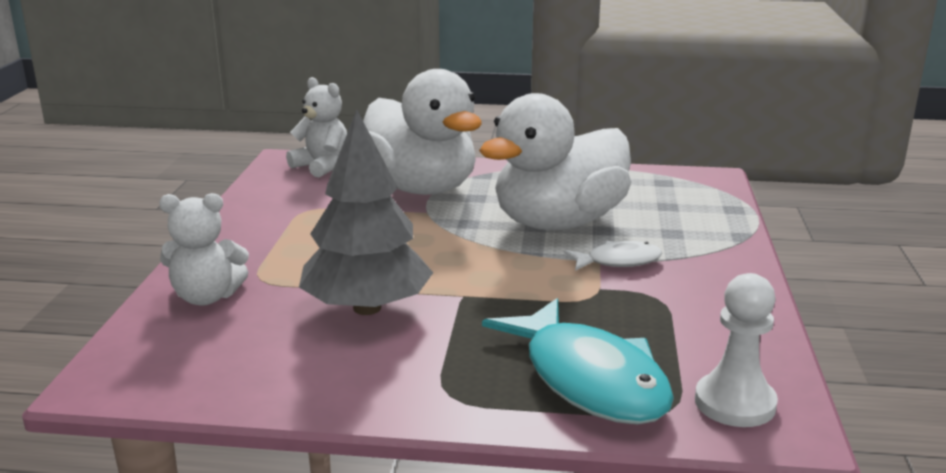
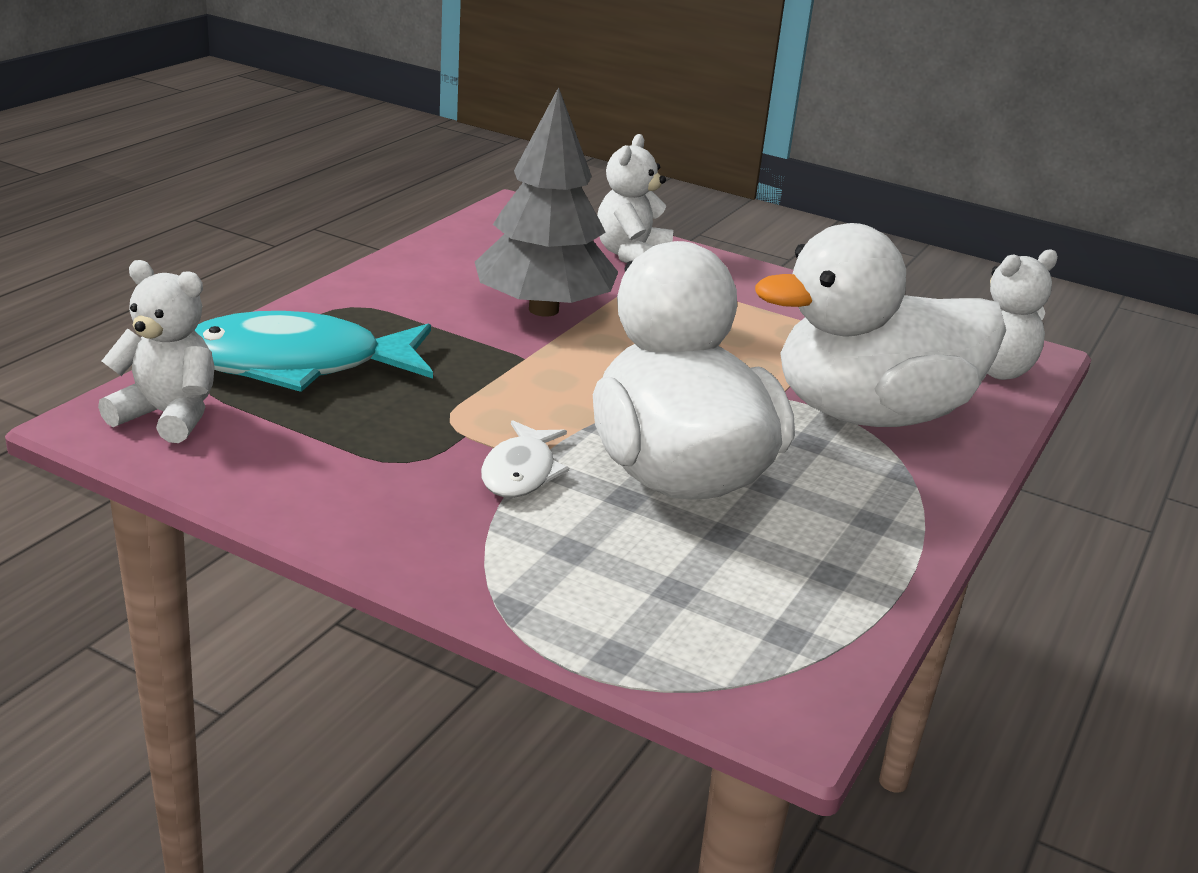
camera: 110 degrees right, 5 degrees up
white pawn [695,273,778,427] -> white teddy bear [98,260,215,443]

